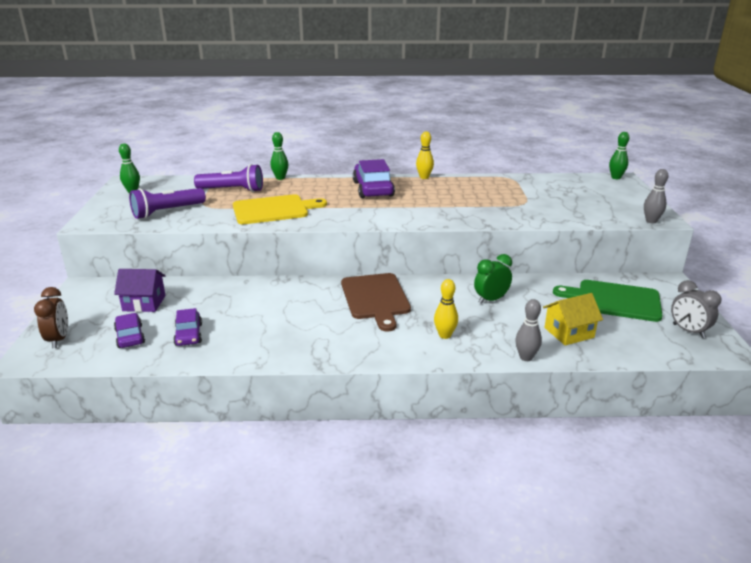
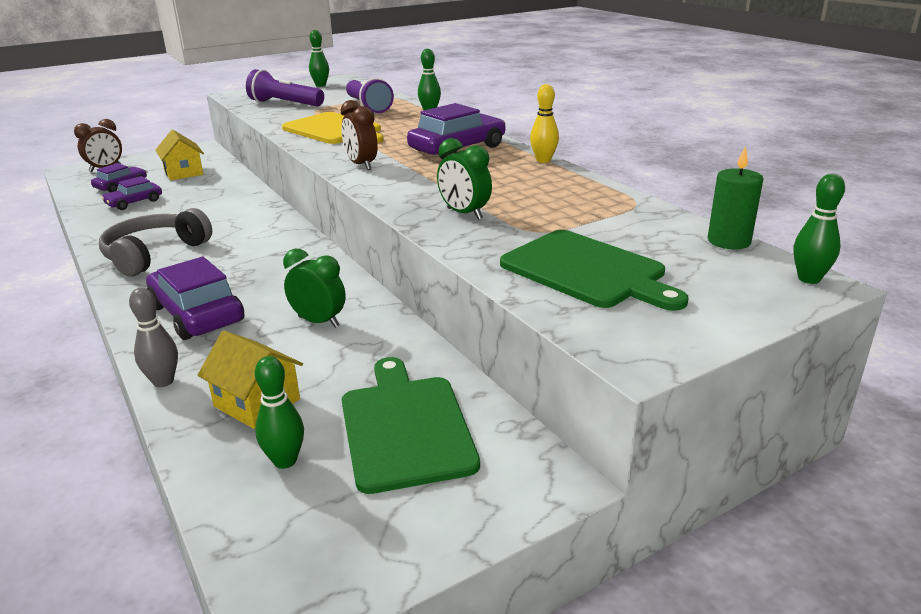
camera: 60 degrees right, 0 degrees up
purple house [114,269,166,312] -> yellow house [155,130,204,180]
brown cutting board [341,273,411,331] -> none
yellow bowling pin [434,279,458,339] -> purple car [146,257,245,340]
grey bowling pin [644,169,669,223] -> none
grey clock [671,280,722,338] -> none
none -> grey headphones [99,208,212,277]
none -> green bowling pin [255,356,304,469]
none -> brown clock [341,100,378,170]
none -> green clock [437,138,492,220]
none -> green cutting board [500,230,689,311]
none -> green candle [708,146,763,250]

